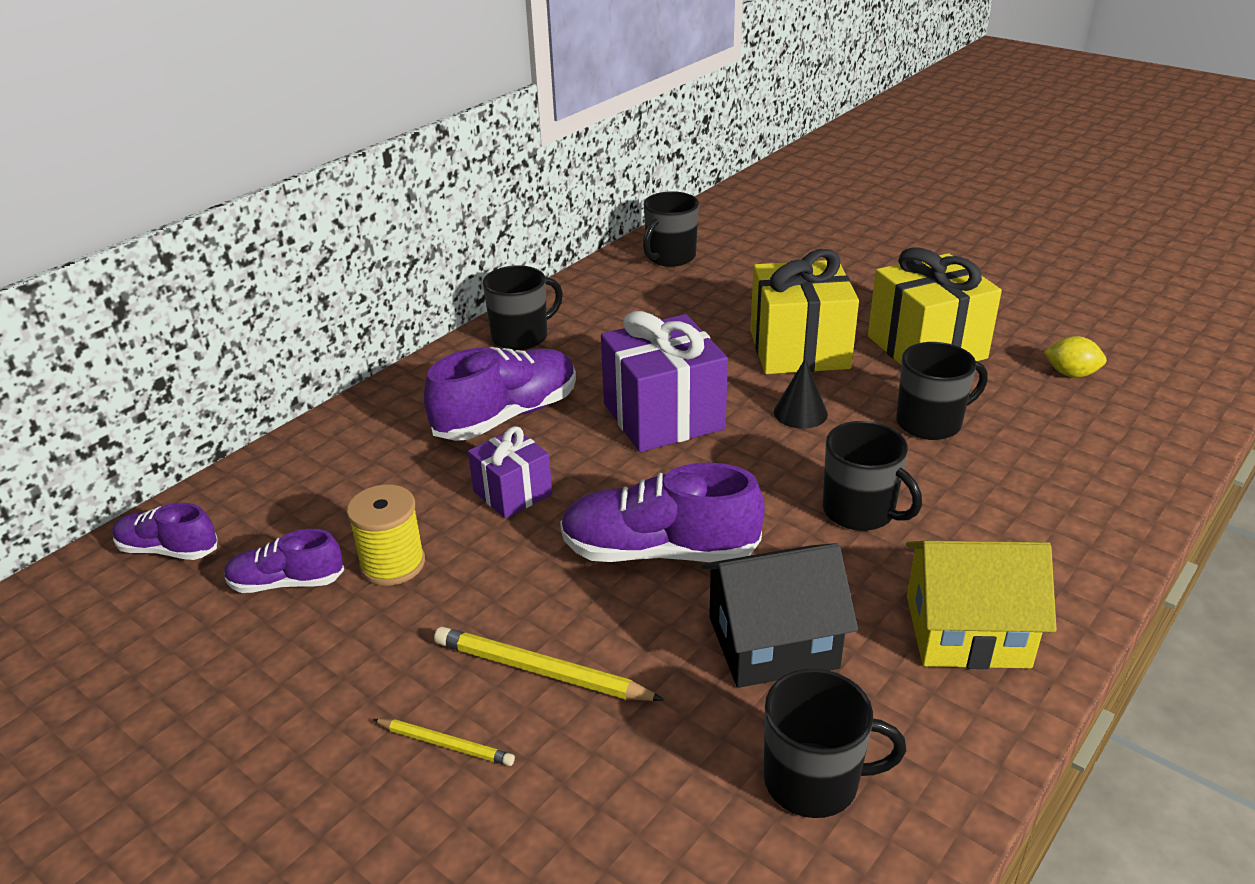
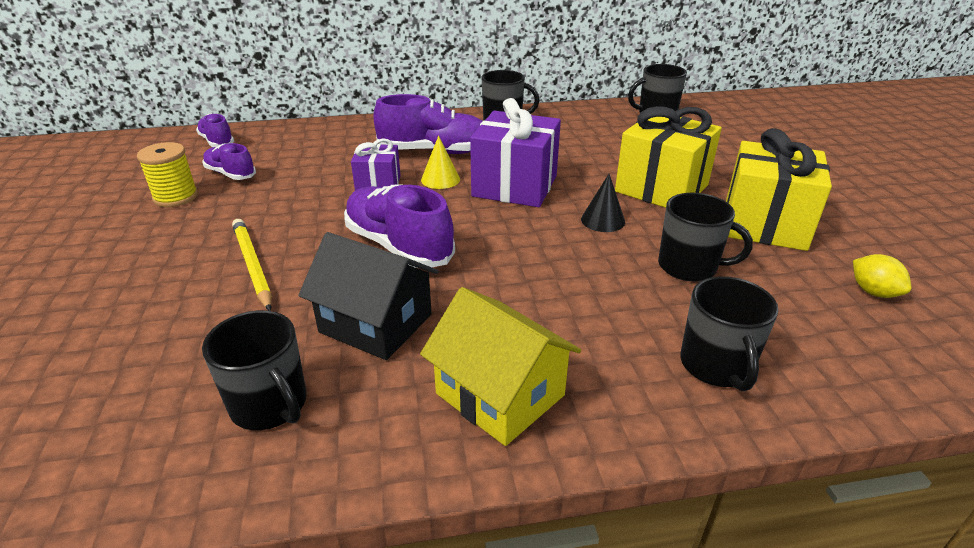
camera: 40 degrees right, 0 degrees up
yellow spool [347,484,425,586] -> yellow spool moved to [137,142,198,207]
yellow pencil [373,719,515,766] -> none
black mug [823,421,922,531] -> black mug moved to [680,276,779,391]
none -> yellow cone [421,136,460,189]

